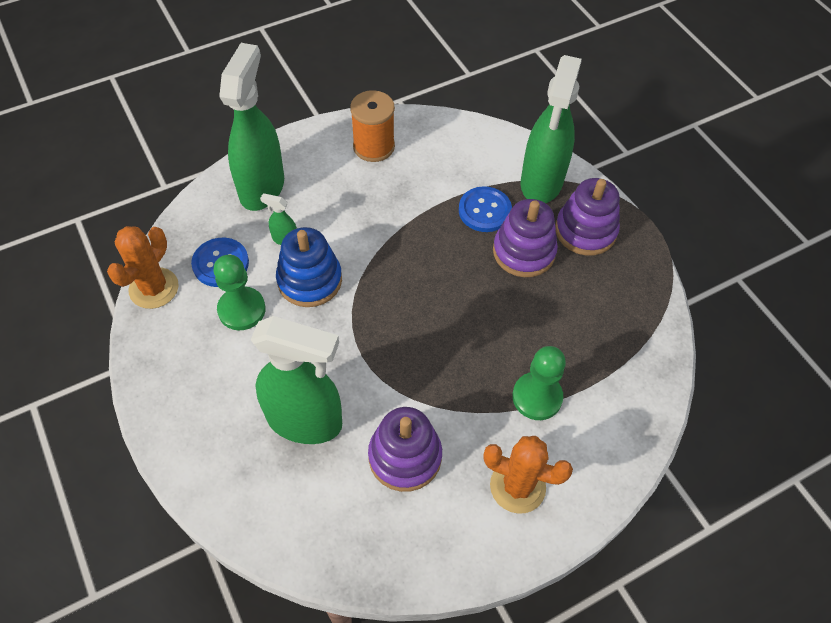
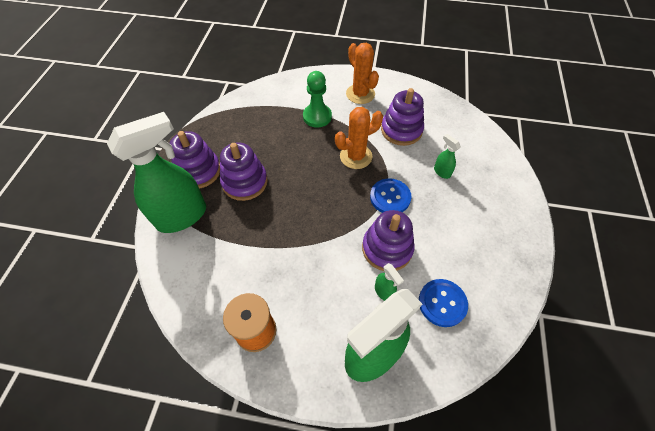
camera: 140 degrees left, 0 degrees up
orange cactus [107,226,179,309] -> orange cactus moved to [335,107,383,169]
green pawn [213,255,266,330] -> none
green spray bottle [251,316,342,444] -> green spray bottle [434,134,461,179], size x0.40
blue stacking toy [276,227,342,307] -> purple stacking toy [362,210,415,271]
blue button [459,186,512,232] -> blue button moved to [370,178,411,213]

